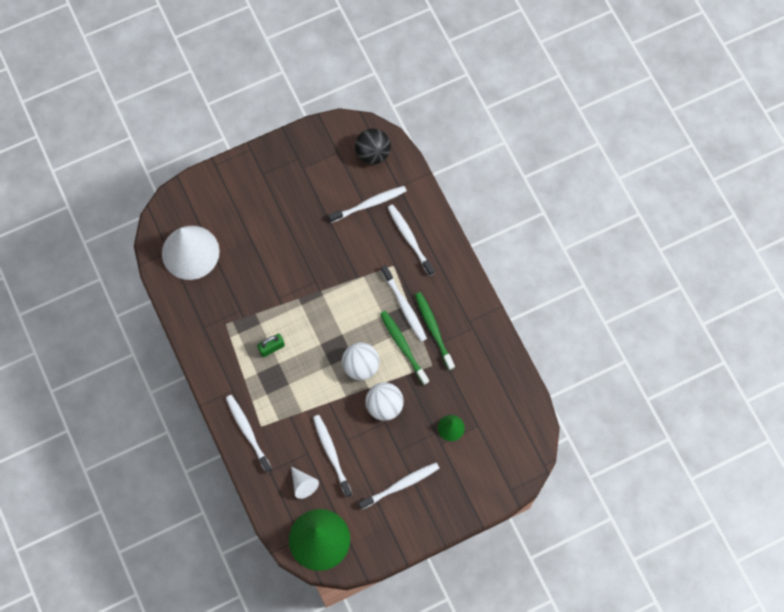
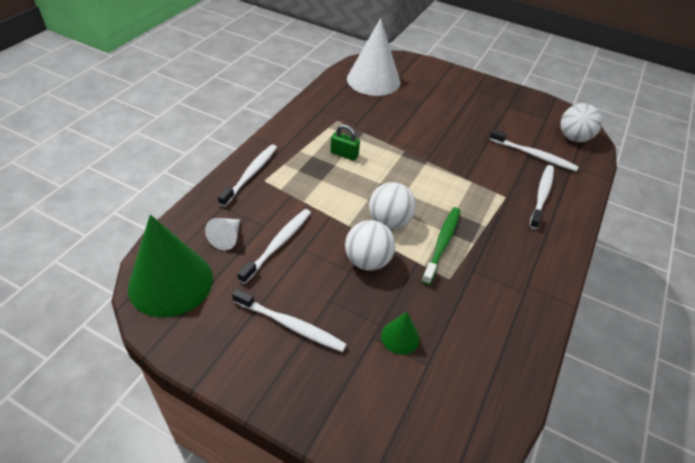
camera: 50 degrees right, 25 degrees down
black ball [355,128,391,165] -> white ball [560,103,602,142]
white toothbrush [381,265,427,342] -> none
green toothbrush [415,292,455,370] -> none

